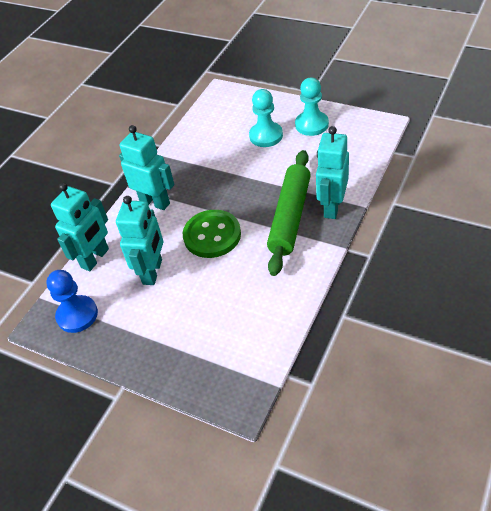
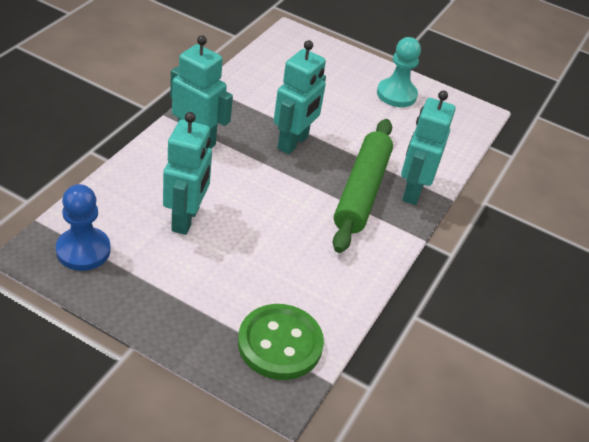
camera: 10 degrees left, 5 degrees down
turquoise robot [51,183,109,271] -> turquoise robot moved to [274,40,326,154]
green button [183,210,241,258] -> green button moved to [238,304,324,380]
turquoise pawn [249,89,283,147] -> none

